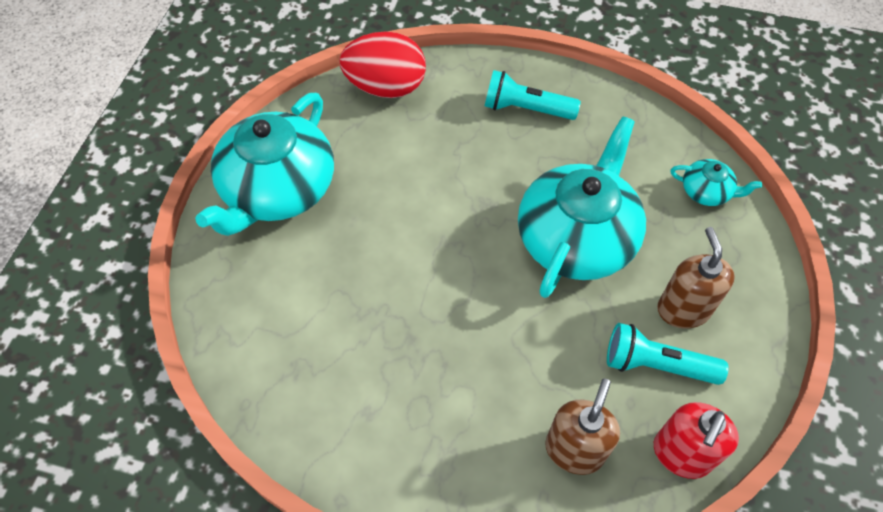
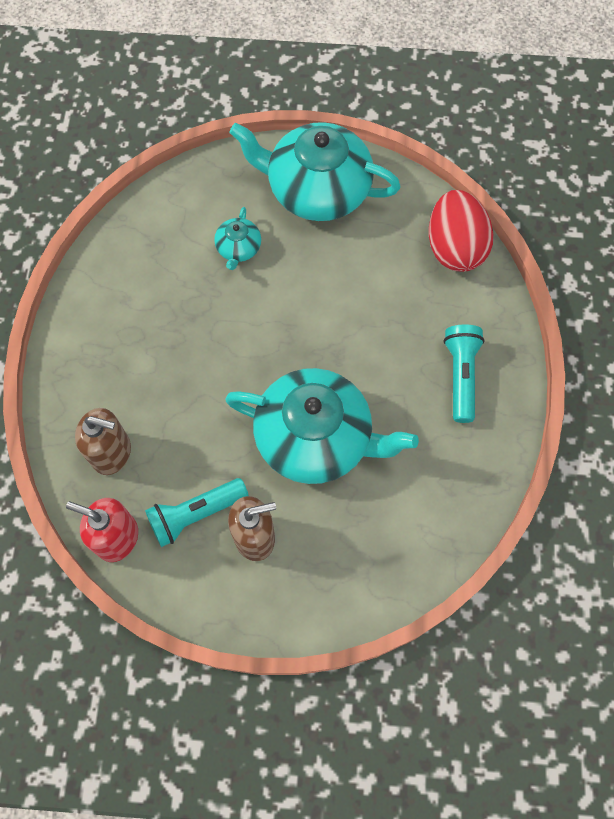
camera: 80 degrees right, 10 degrees up
turquoise flashlight [607,323,729,385] -> turquoise flashlight turned 120 degrees counterclockwise [145,478,249,547]
turquoise teapot [671,159,762,206] -> turquoise teapot moved to [214,207,261,270]

